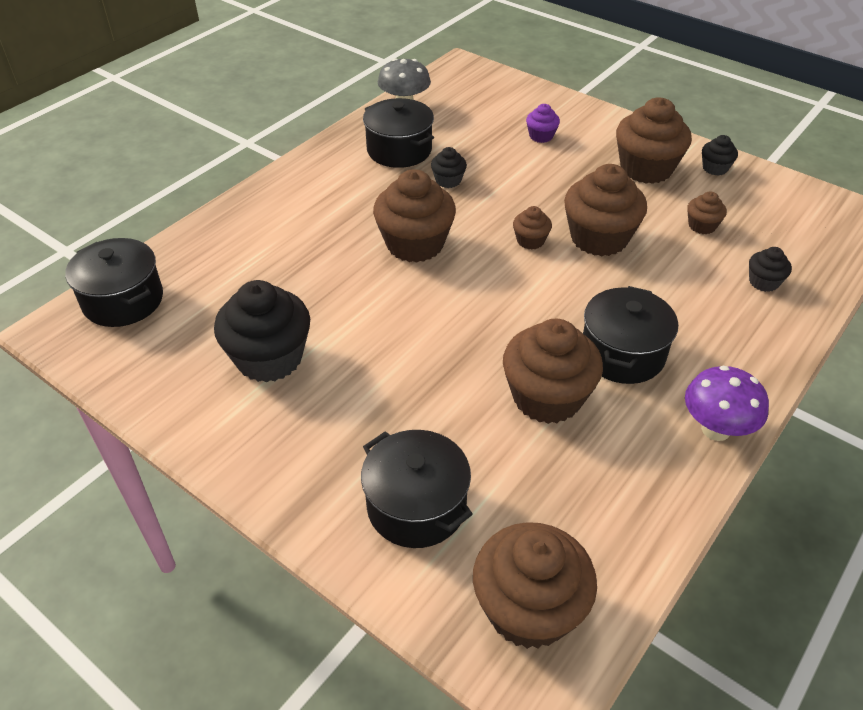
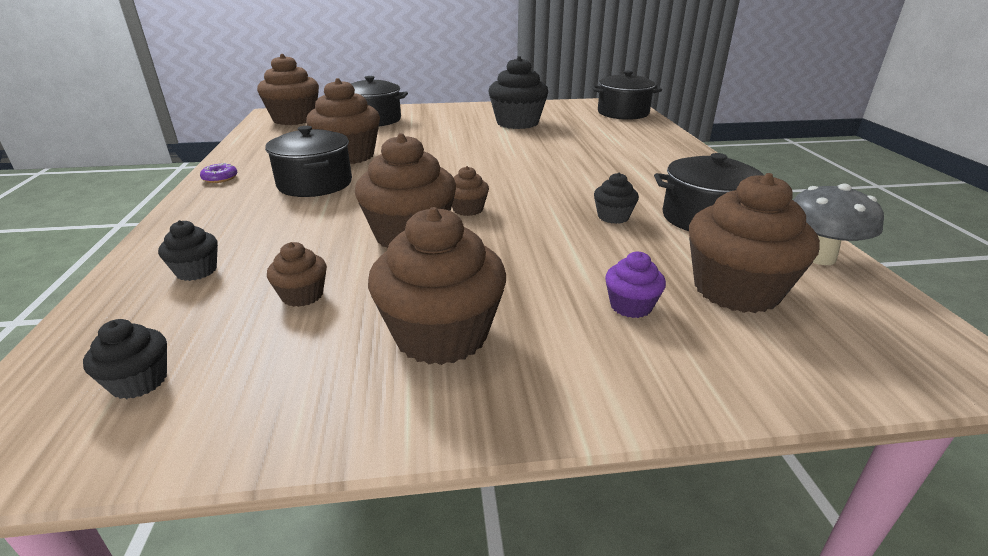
camera: 135 degrees right, 15 degrees down
brown cupcake [373,169,456,263] -> brown cupcake moved to [689,173,820,313]
purple mushroom [685,366,769,441] -> purple donut [200,163,238,183]
black cupcake [702,135,738,176] -> black cupcake moved to [83,319,167,399]

